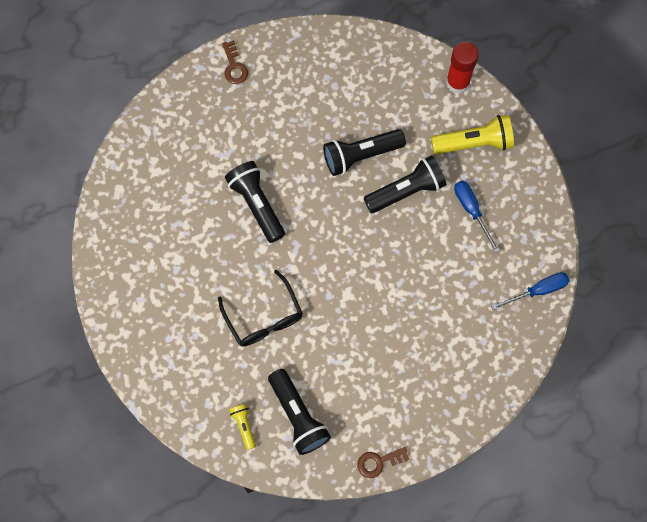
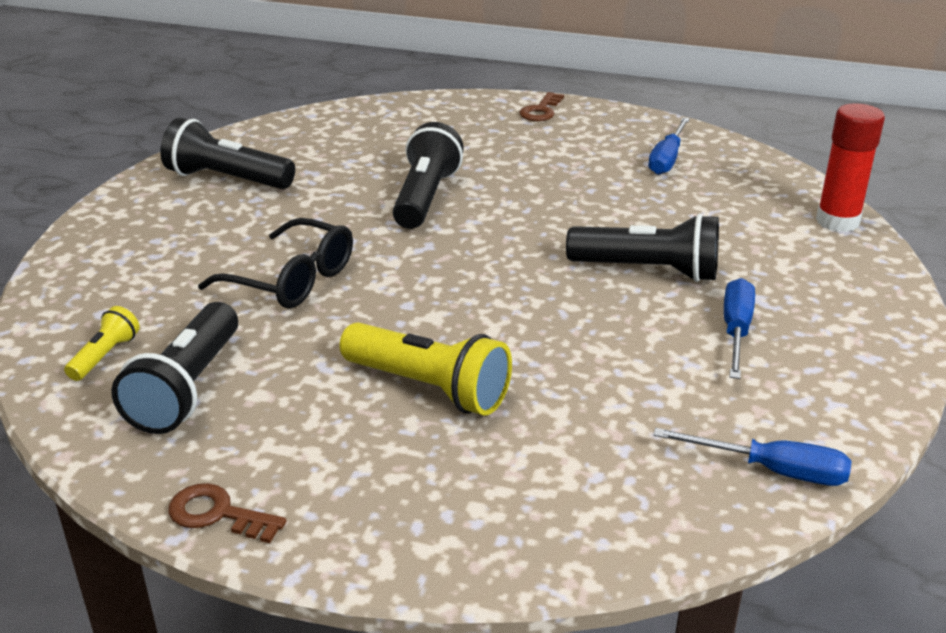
camera: 40 degrees right, 40 degrees down
black glasses [218,270,303,347] -> black glasses turned 75 degrees counterclockwise [198,218,353,308]
black flashlight [323,129,406,176] -> black flashlight moved to [160,118,295,189]
yellow flashlight [431,115,514,154] -> yellow flashlight moved to [339,322,512,415]
none -> blue screwdriver [648,117,690,175]

